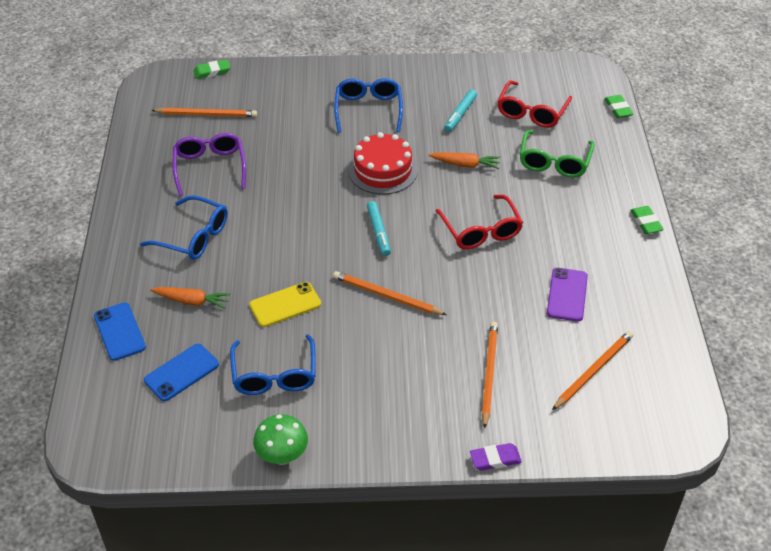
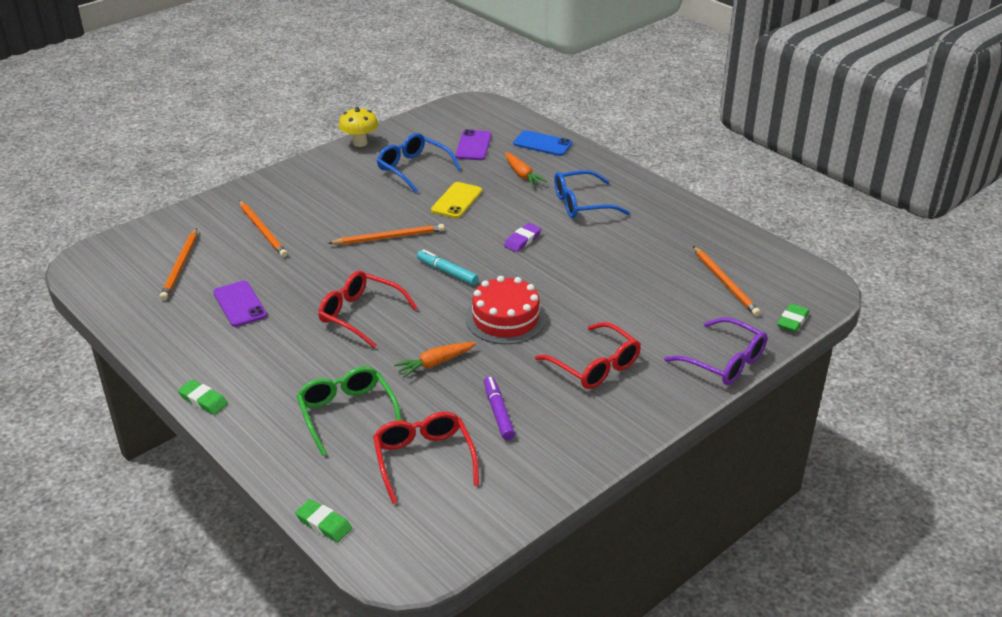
camera: 140 degrees right, 10 degrees down
blue phone [144,344,219,401] -> purple phone [455,129,492,160]
orange pencil [151,108,257,117] -> orange pencil turned 75 degrees counterclockwise [693,246,761,316]
orange carrot [151,287,231,309] -> orange carrot turned 90 degrees counterclockwise [505,152,547,187]
purple glasses [172,133,246,196] -> purple glasses moved to [664,317,768,385]
green mushroom [253,414,308,465] -> yellow mushroom [339,107,379,147]
blue glasses [334,78,403,133] -> red glasses [535,322,641,389]
turquoise marker [444,89,477,132] -> purple marker [484,376,515,440]
purple eraser [470,443,522,471] -> purple eraser moved to [504,223,541,252]

